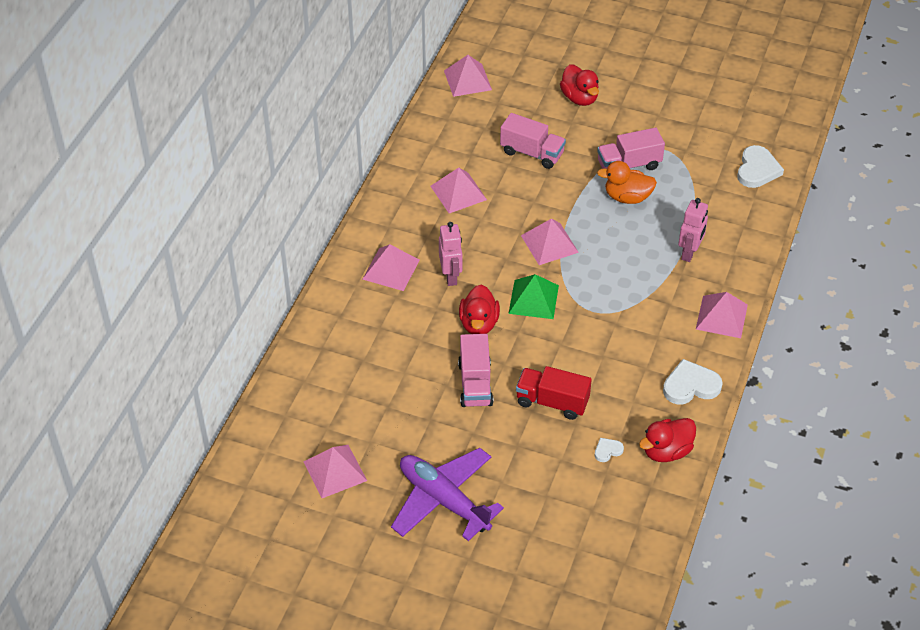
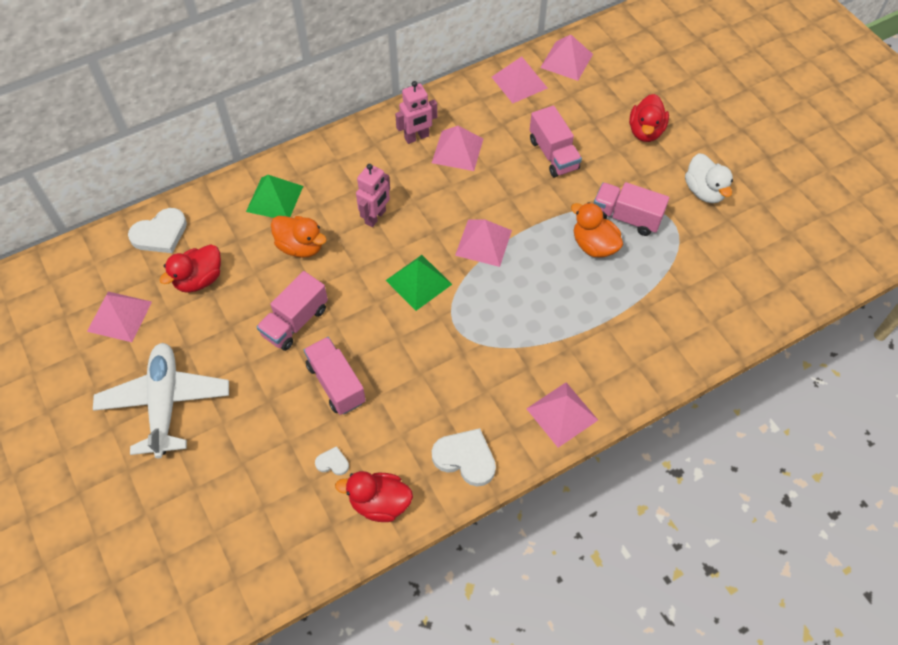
camera: 40 degrees right, 10 degrees up
pink pyramid [362,244,420,291] -> pink pyramid moved to [492,57,548,103]
purple plane [391,448,504,541] -> white plane [93,343,229,458]
red duck [459,285,500,334] -> red duck moved to [160,244,221,293]
red truck [516,366,592,420] -> pink truck [304,337,366,415]
pink robot [678,198,708,262] -> pink robot moved to [395,81,437,144]
white heart [737,145,784,188] -> white heart moved to [128,208,187,253]
none -> green pyramid [246,175,303,218]
none -> orange duck [271,216,327,258]
none -> white duck [685,153,733,203]

